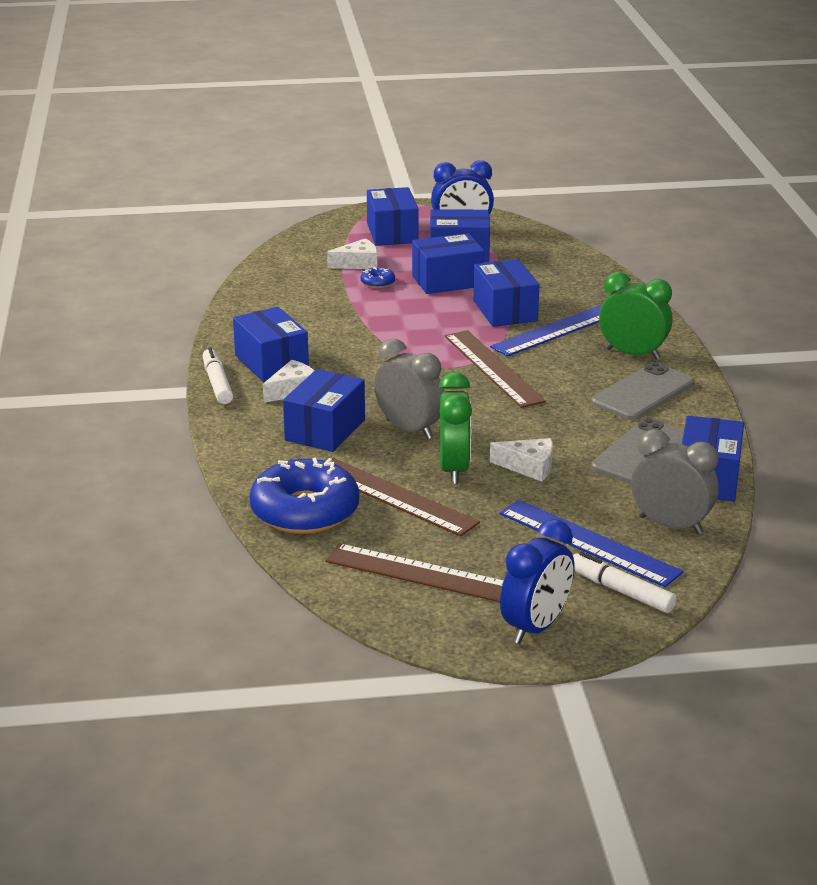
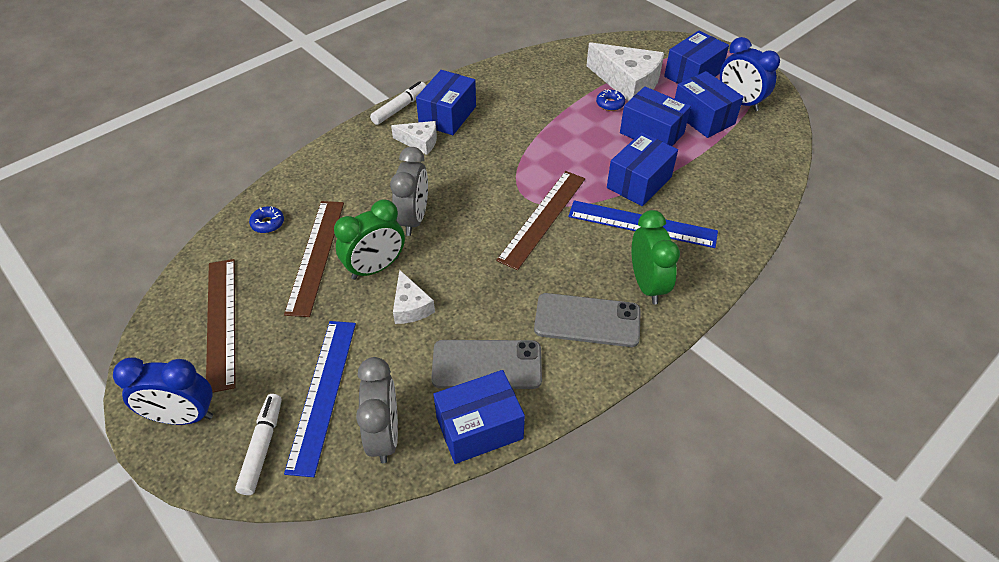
camera: 55 degrees right, 20 degrees up
blue donut [249,458,359,534] -> blue donut [249,206,284,233], size x0.41
blue box [283,369,365,452] -> none
white cheese [327,238,377,269] -> white cheese [586,42,664,101], size x1.84

